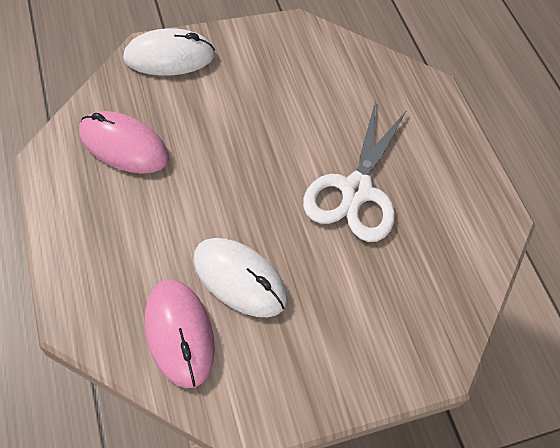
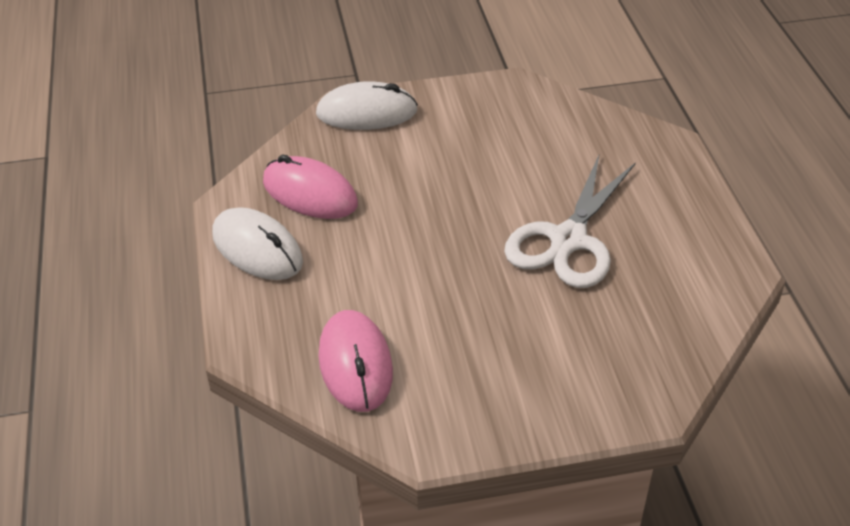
camera: 15 degrees right, 15 degrees down
white mouse [193,238,287,317] -> white mouse moved to [212,207,303,280]

